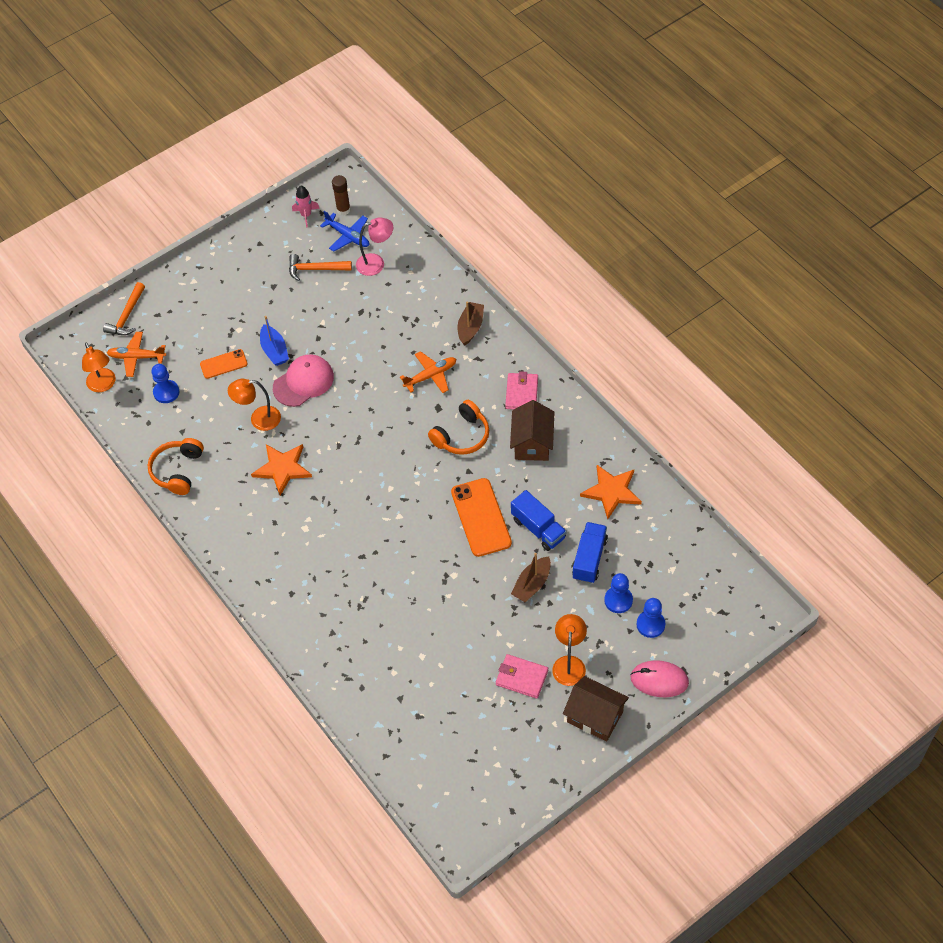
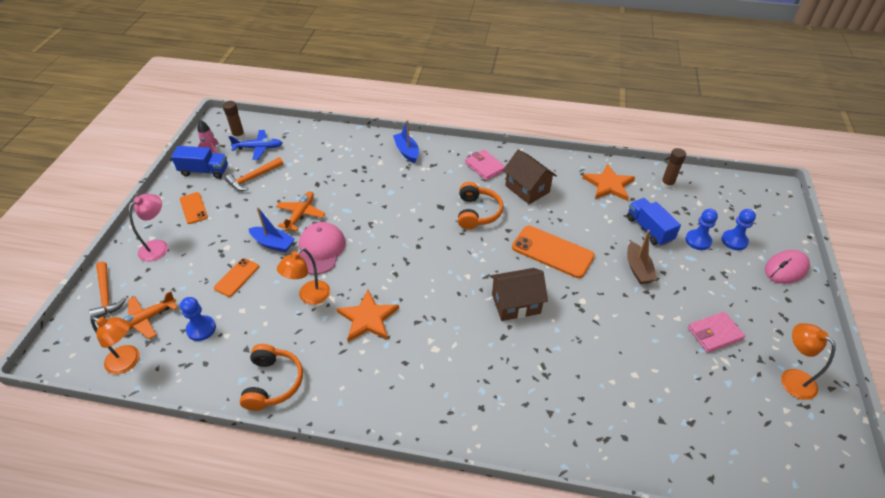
camera: 45 degrees left, 10 degrees down
orange headphones [148,438,204,495] -> orange headphones turned 150 degrees counterclockwise [240,344,303,411]
pink lamp [356,217,393,276] -> pink lamp moved to [129,194,168,262]
orange plane [400,351,456,393] -> orange plane moved to [276,191,325,231]
brown boat [458,301,484,346] -> blue boat [393,120,419,163]
blue truck [511,490,567,551] -> blue truck moved to [171,146,228,179]
orange lamp [552,614,587,686] -> orange lamp moved to [781,323,836,400]
brown house [563,676,629,742] -> brown house moved to [490,268,548,321]
none -> orange phone [180,192,208,224]
none -> brown glue stick [661,148,686,189]

